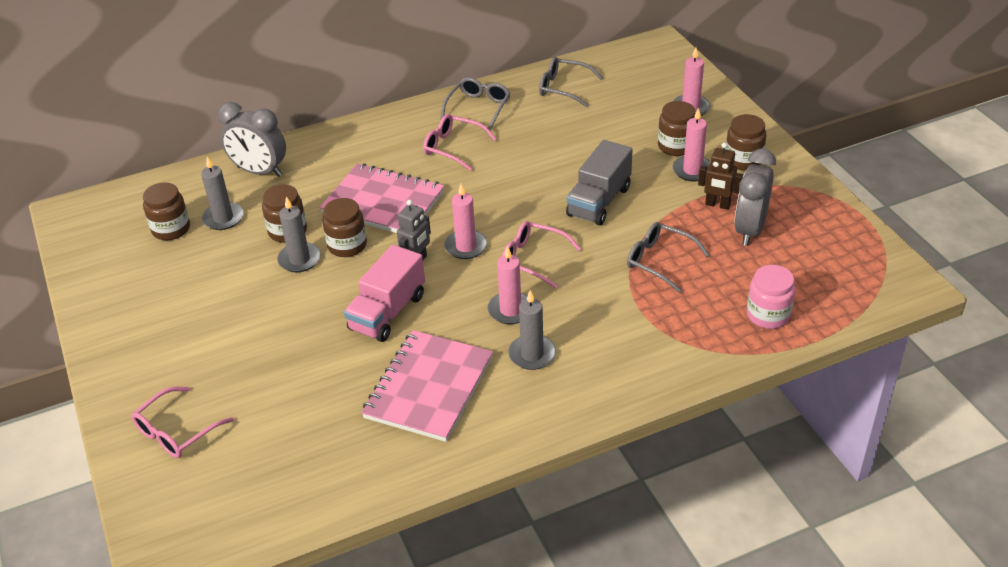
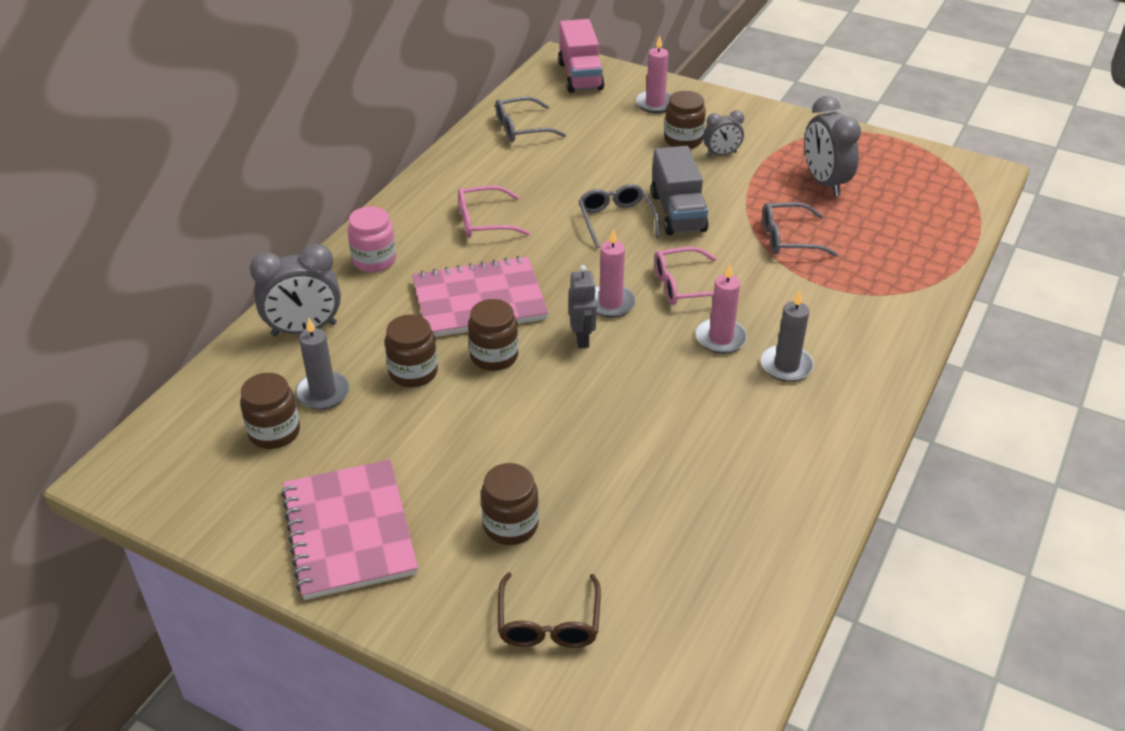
camera: 40 degrees left, 0 degrees up
pink glasses [131,387,233,458] -> brown glasses [498,572,601,648]
grey candle [277,196,321,272] -> none
pink truck [344,245,425,342] -> pink truck moved to [558,19,604,93]
pink notebook [361,330,493,442] -> pink notebook moved to [281,460,418,600]
grey glasses [440,77,511,130] -> grey glasses moved to [579,184,660,248]
pink candle [673,108,711,182] -> grey clock [703,110,744,157]
brown robot [698,143,743,210] -> none
brown jar [726,114,766,170] -> brown jar moved to [481,463,539,545]
pink jar [747,265,795,329] -> pink jar moved to [347,206,396,273]

